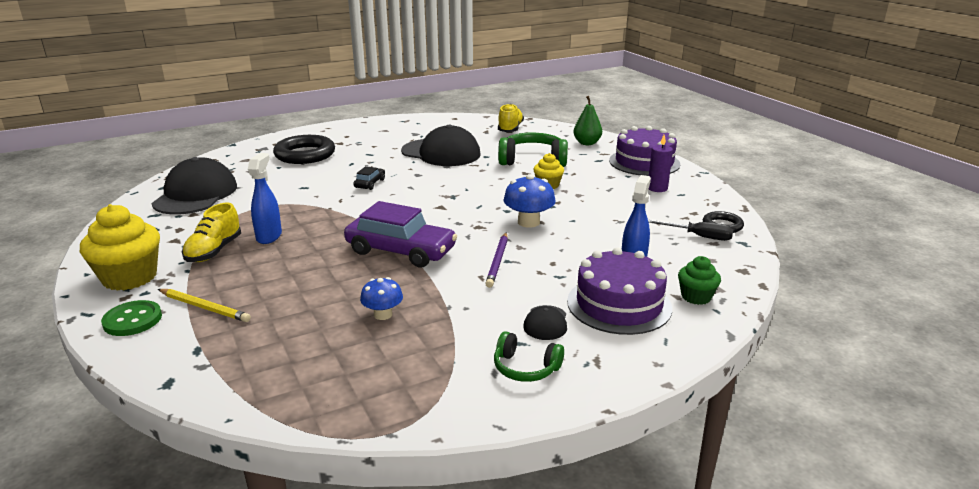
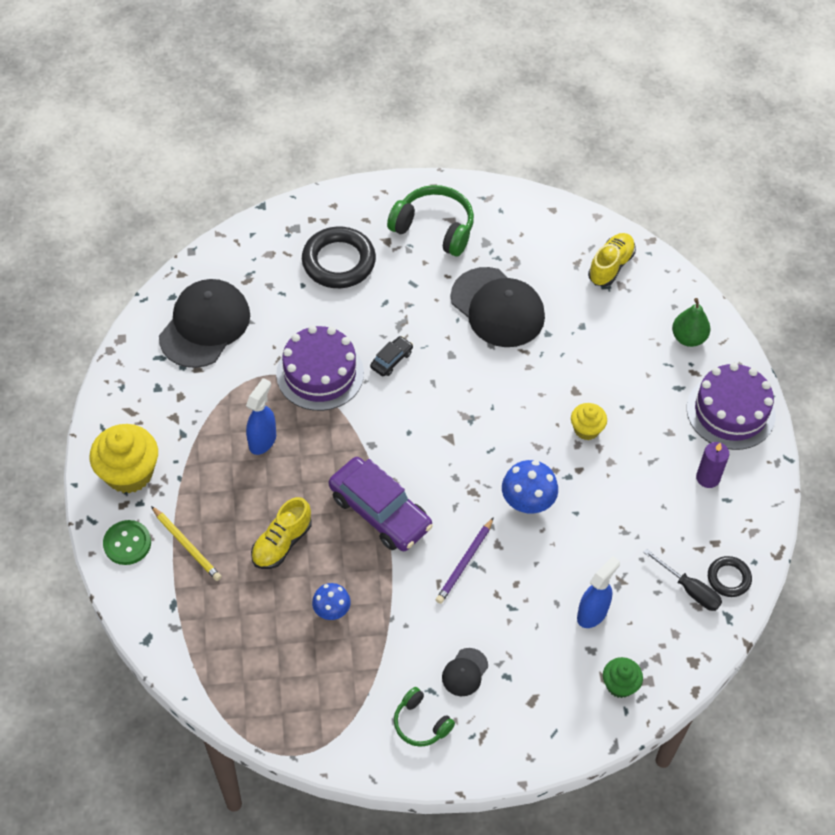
camera: 20 degrees right, 30 degrees up
yellow shoe [182,203,241,262] -> yellow shoe moved to [251,497,312,569]
green headphones [498,133,568,167] -> green headphones moved to [387,185,474,256]
purple cake [567,247,672,335] -> purple cake moved to [276,326,364,411]

